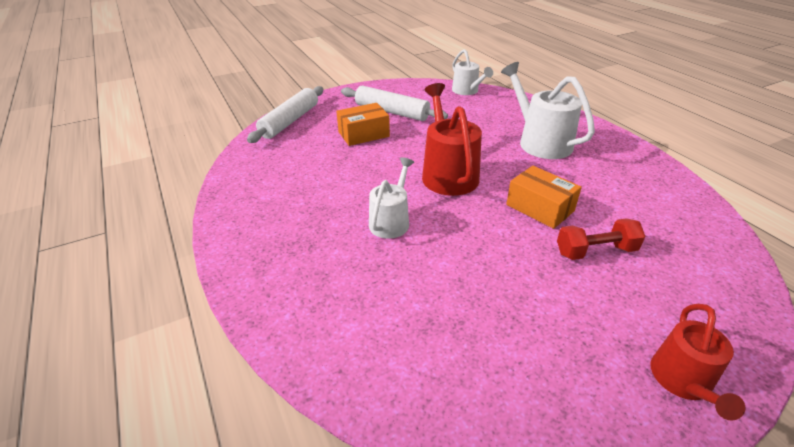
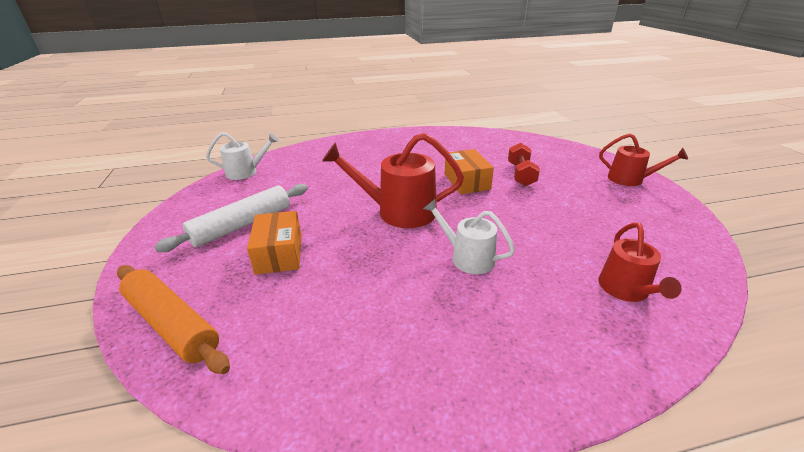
camera: 75 degrees left, 5 degrees down
white rolling pin [247,86,323,143] -> orange rolling pin [117,265,230,374]
white watering can [501,62,595,159] -> none
orange box [506,166,582,229] -> orange box turned 75 degrees counterclockwise [445,149,494,194]
none -> red watering can [598,222,682,302]

